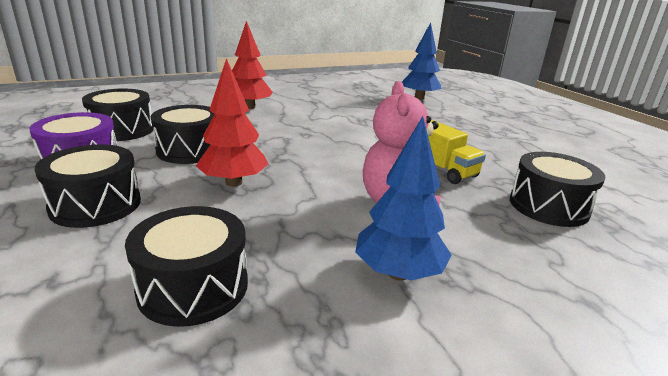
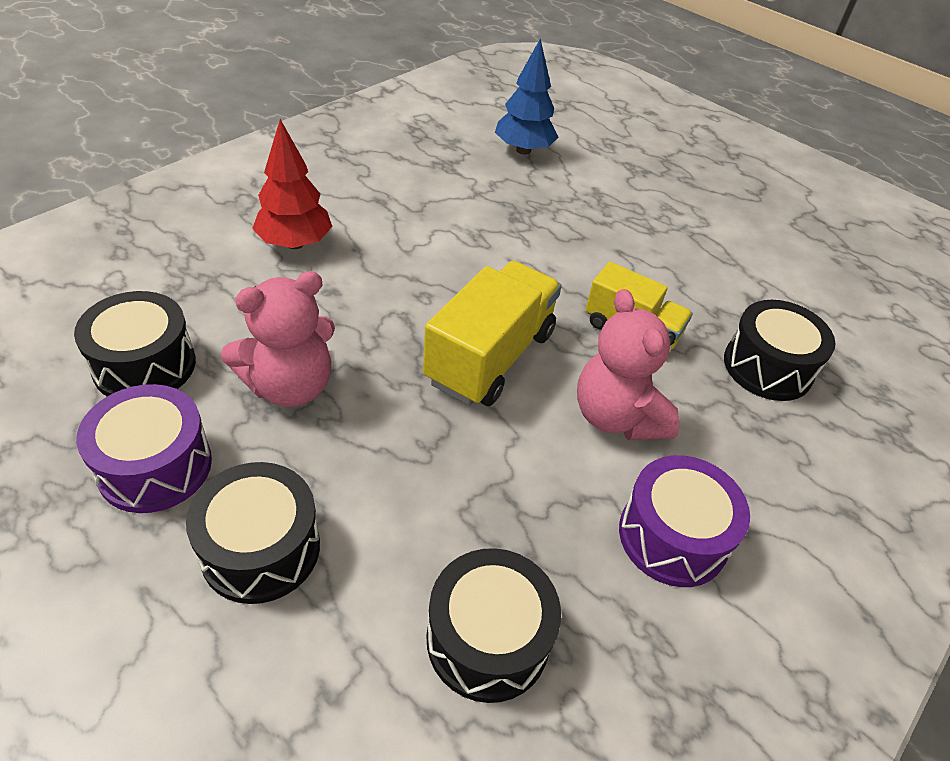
camera: 25 degrees left, 20 degrees up
black drum [151,105,214,164] -> pink teddy bear [221,271,335,407]
red tree [196,58,269,187] -> none
blue tree [355,116,452,280] -> purple drum [619,455,750,587]
none -> yellow truck [423,261,562,406]

